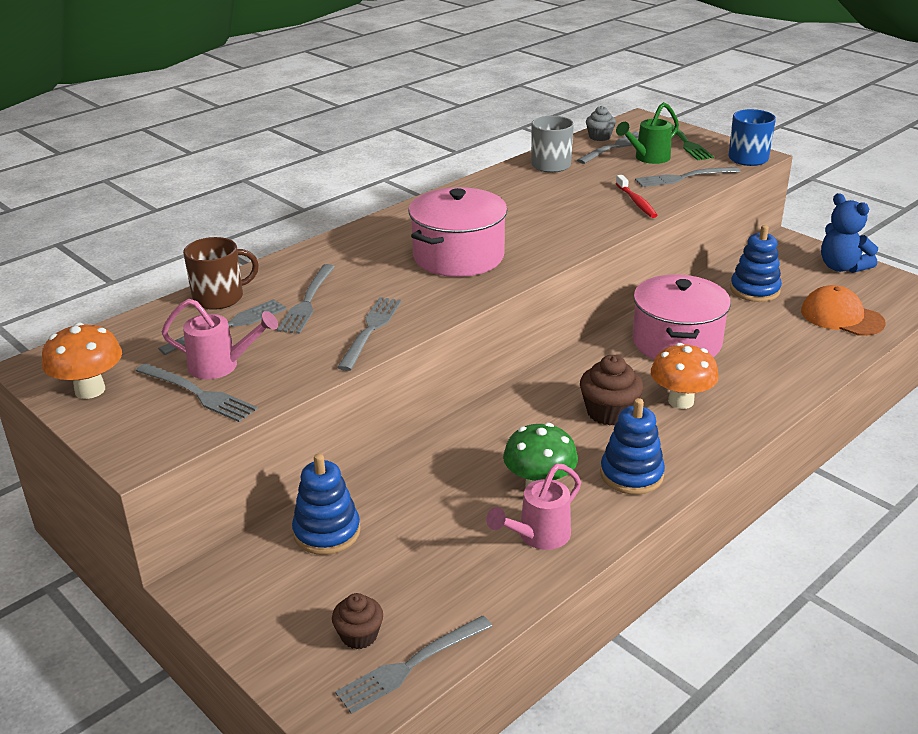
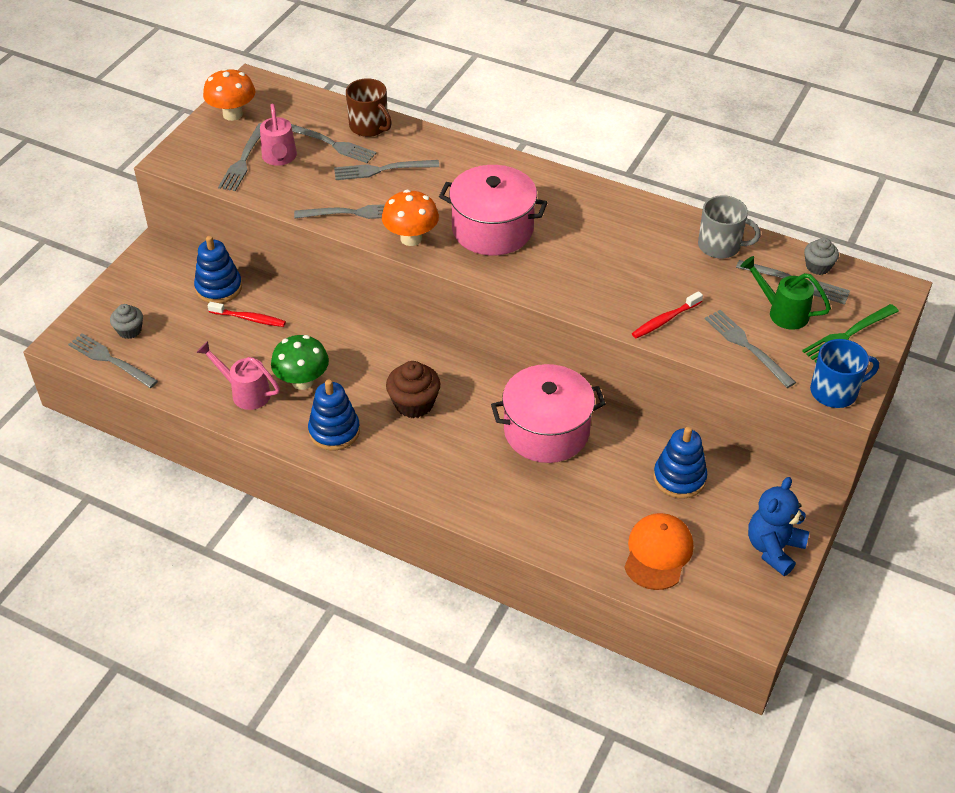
camera: 70 degrees right, 15 degrees up
brown cupcake [332,593,383,649] -> grey cupcake [110,304,143,339]
orange mushroom [651,343,719,409] -> orange mushroom moved to [382,190,439,246]
none -> red toothbrush [208,302,286,327]

